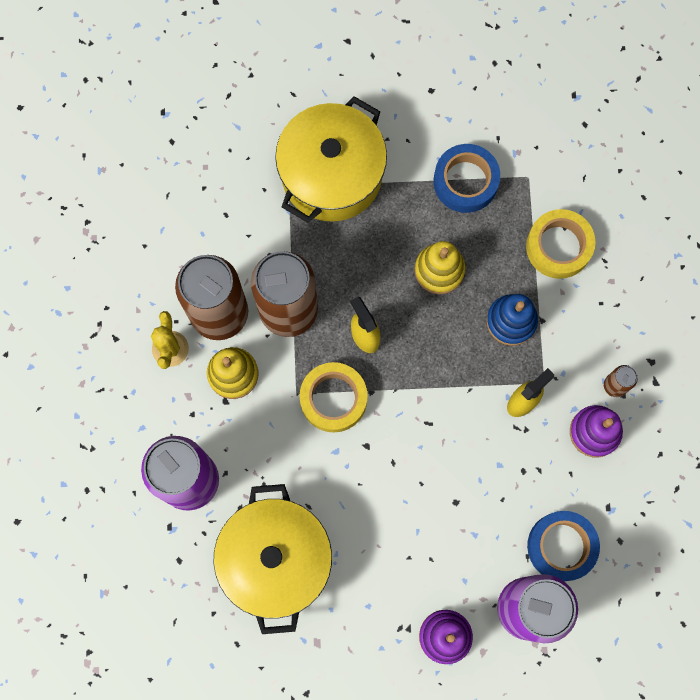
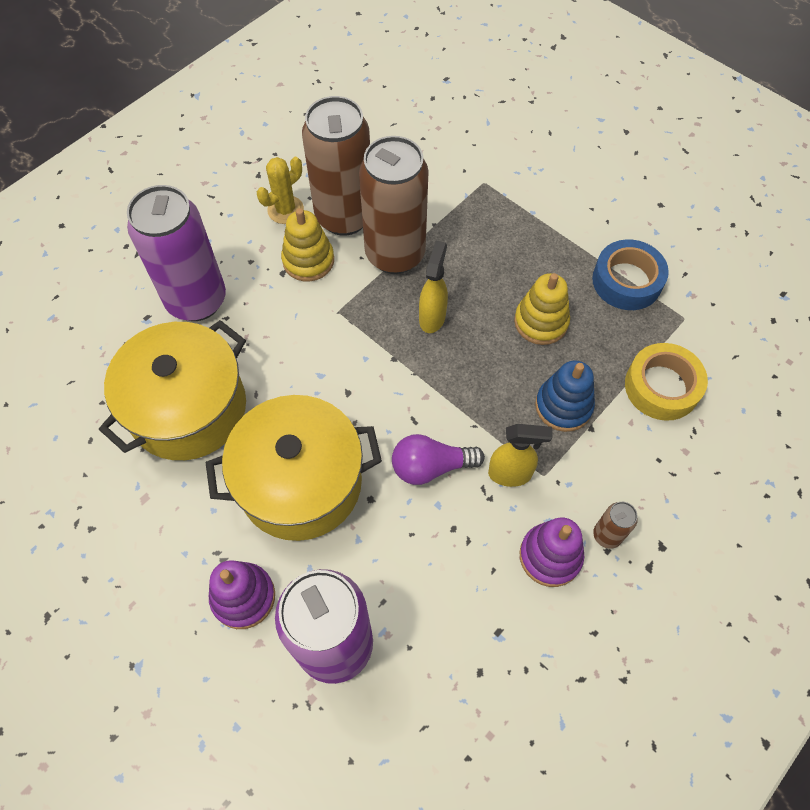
camera: 45 degrees right, 15 degrees down
yellow pot [275,96,387,223] -> yellow pot moved to [205,395,382,541]
yellow tape [299,362,368,433] -> none
blue tape [527,511,600,581] -> none
none -> purple light bulb [392,434,485,485]

